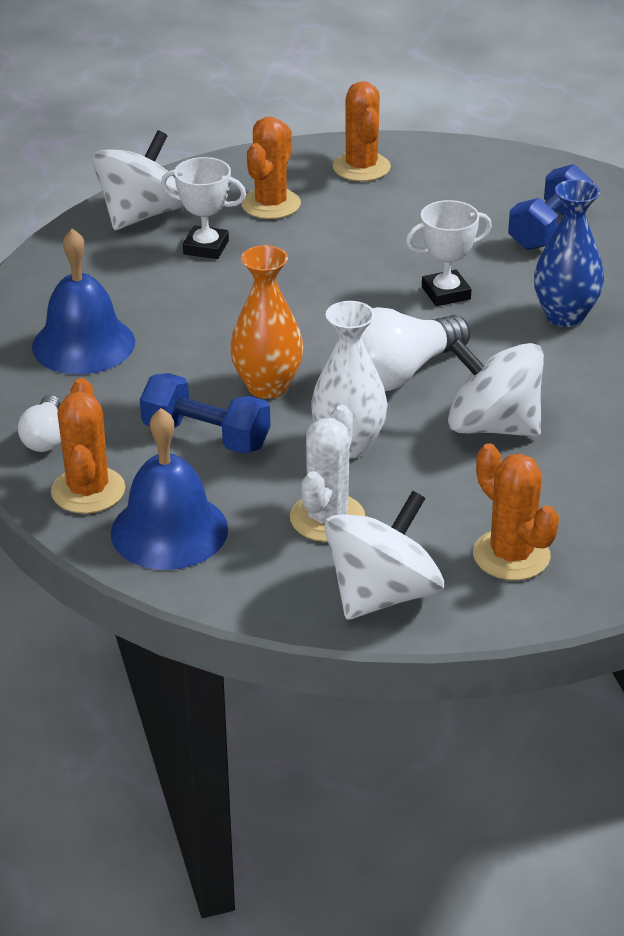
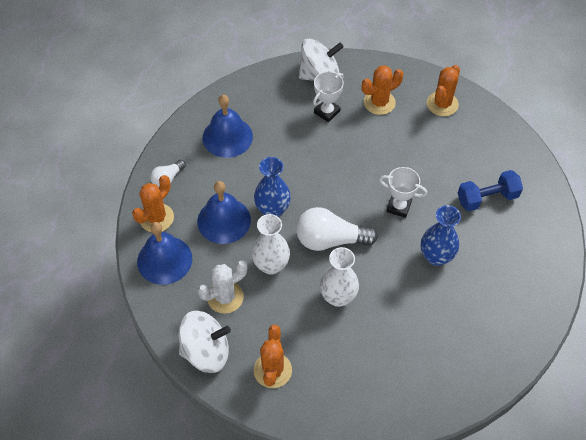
camera: 40 degrees right, 20 degrees up
blue dumbbell [140,373,270,454] -> blue bell [197,181,251,244]
white trophy [161,157,246,259] -> white trophy turned 75 degrees clockwise [313,71,344,122]
orange vase [230,245,303,399] -> blue vase [254,157,291,217]
white spinning top [448,338,544,437] -> white vase [320,247,359,307]

